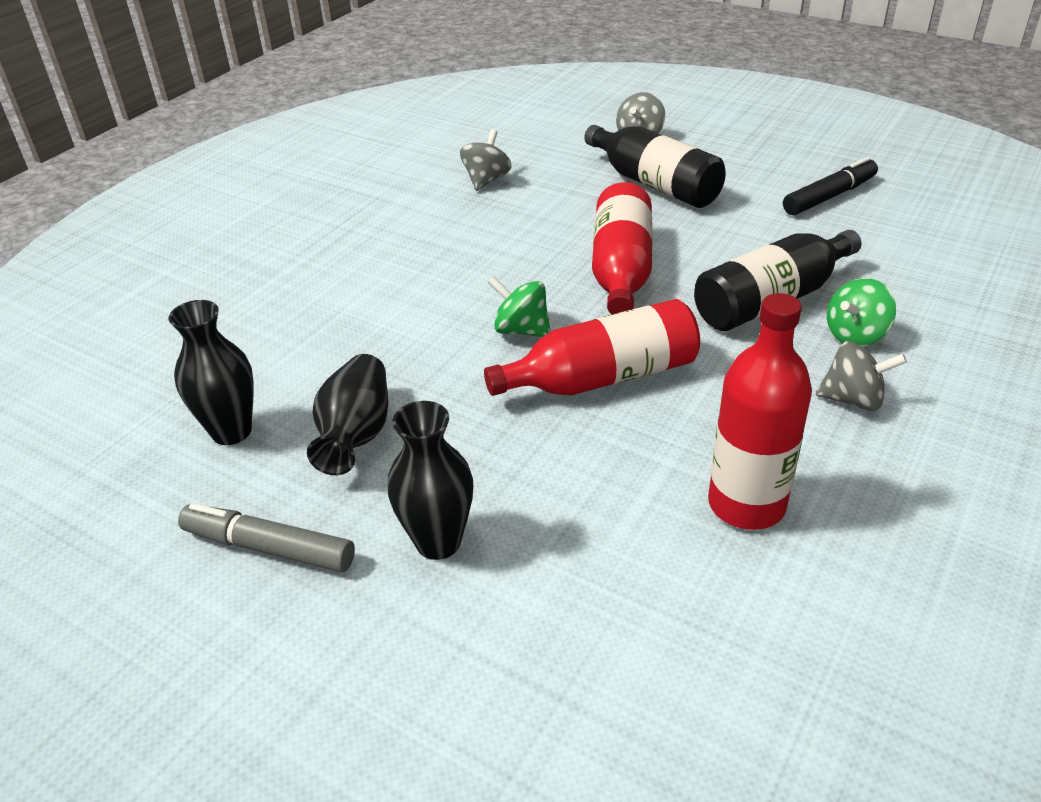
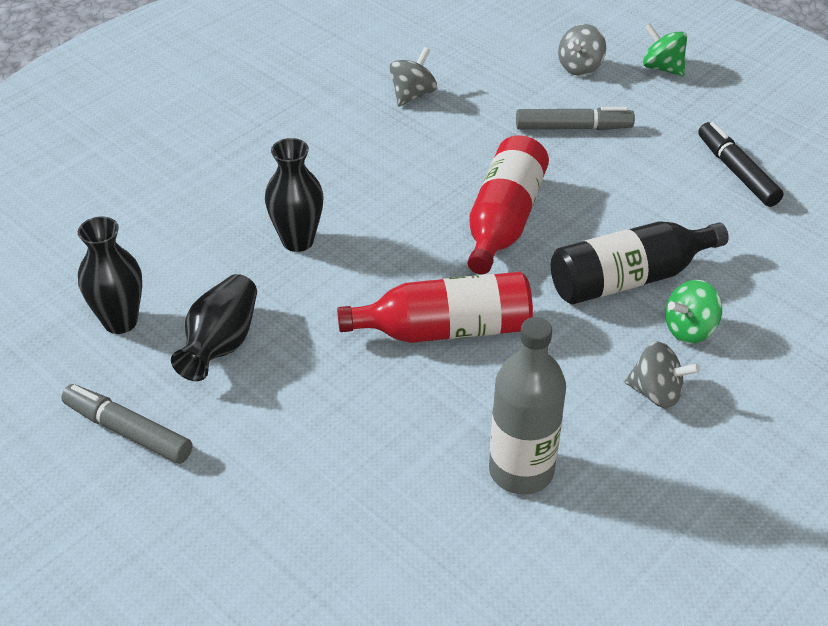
camera: 10 degrees right, 5 degrees up
black vase [387,401,473,560] -> black vase moved to [265,138,324,252]
green spinning top [488,276,551,337] -> green spinning top moved to [643,23,687,76]
black bottle [584,125,726,208] -> grey marker [516,107,635,130]
red bottle [708,293,812,530] -> grey bottle [489,317,566,495]
black marker [783,157,878,215] -> black marker turned 90 degrees counterclockwise [698,122,784,207]

